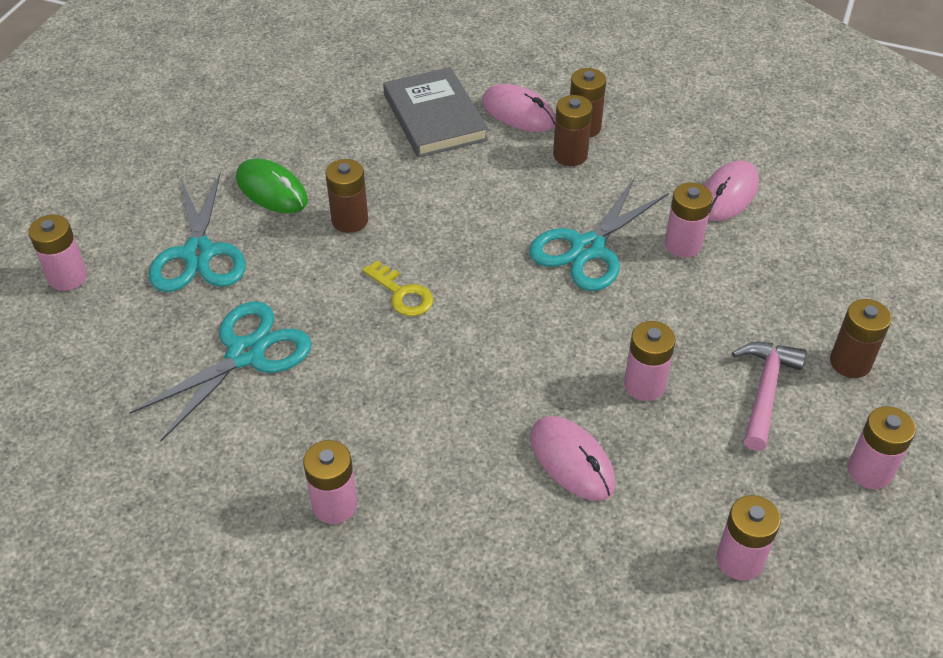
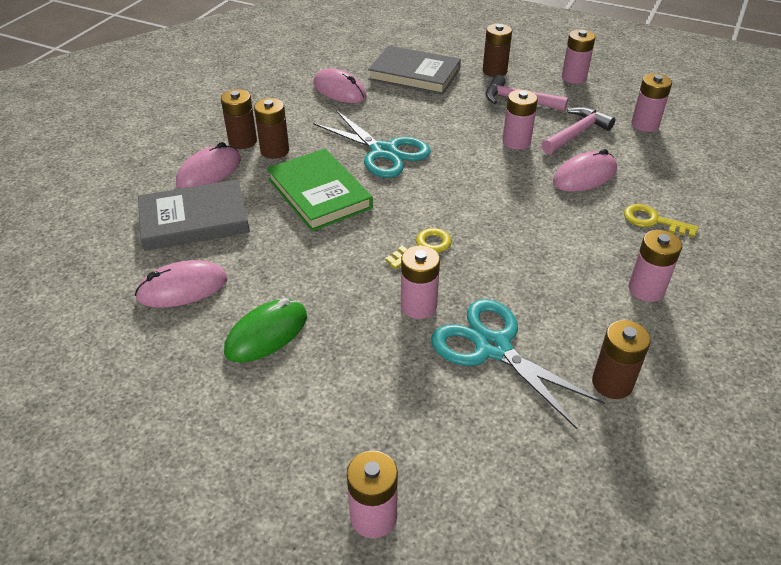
camera: 85 degrees left, 5 degrees down
turquoise scissors [149,172,246,292] -> none
brown battery [325,159,368,233] -> brown battery moved to [592,320,651,399]
pink battery [665,182,713,258] -> pink battery moved to [401,246,440,319]
none -> pink mouse [135,260,227,308]
none -> green book [267,149,373,231]
none -> grey book [368,46,461,95]
none -> pink hammer [541,107,615,154]
none -> yellow key [624,204,699,238]

